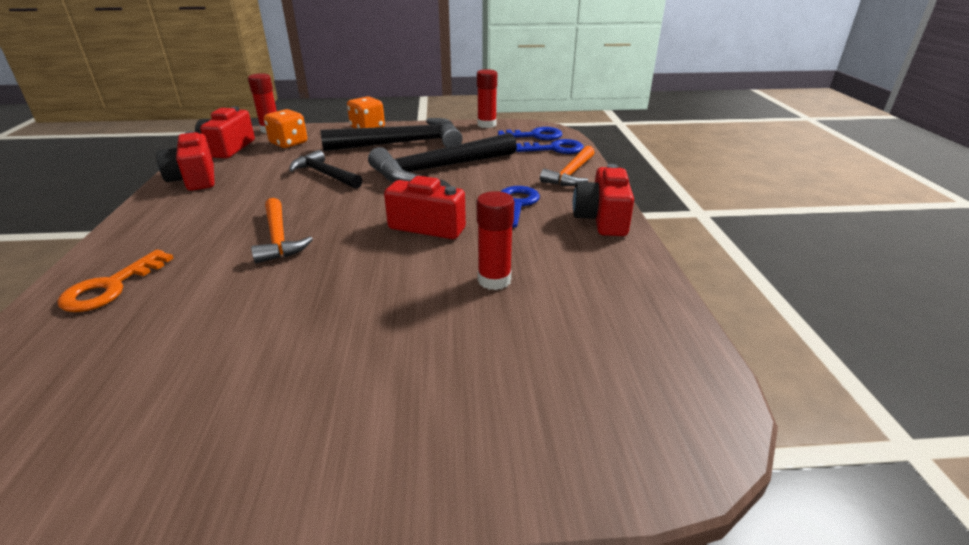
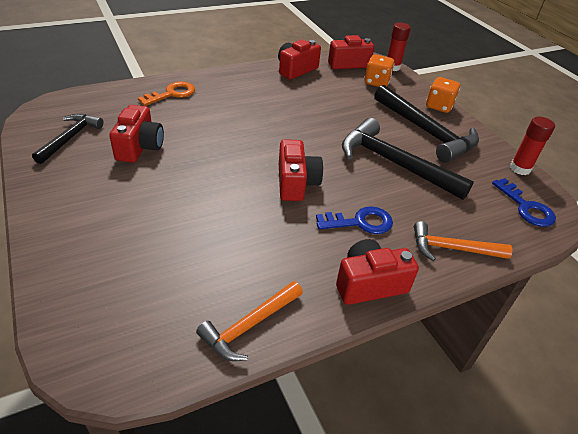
camera: 65 degrees right, 10 degrees up
orange key [57,250,174,312] -> orange key turned 135 degrees clockwise [138,81,195,106]
orange hammer [251,198,313,264] -> orange hammer moved to [196,281,303,361]
black hammer [289,150,362,189] -> black hammer moved to [32,114,104,164]
red glue stick [477,191,514,290] -> none
blue key [516,139,584,154] -> none
none -> red camera [109,105,164,163]

